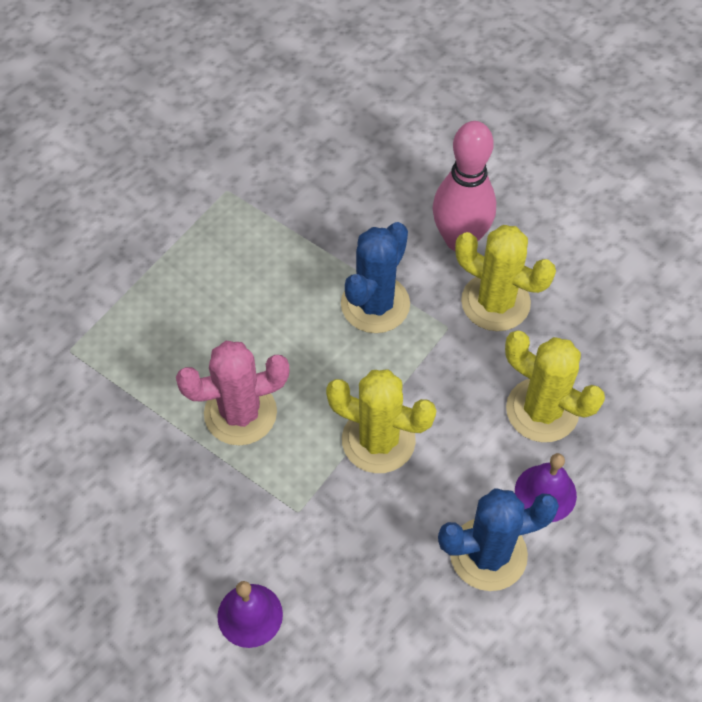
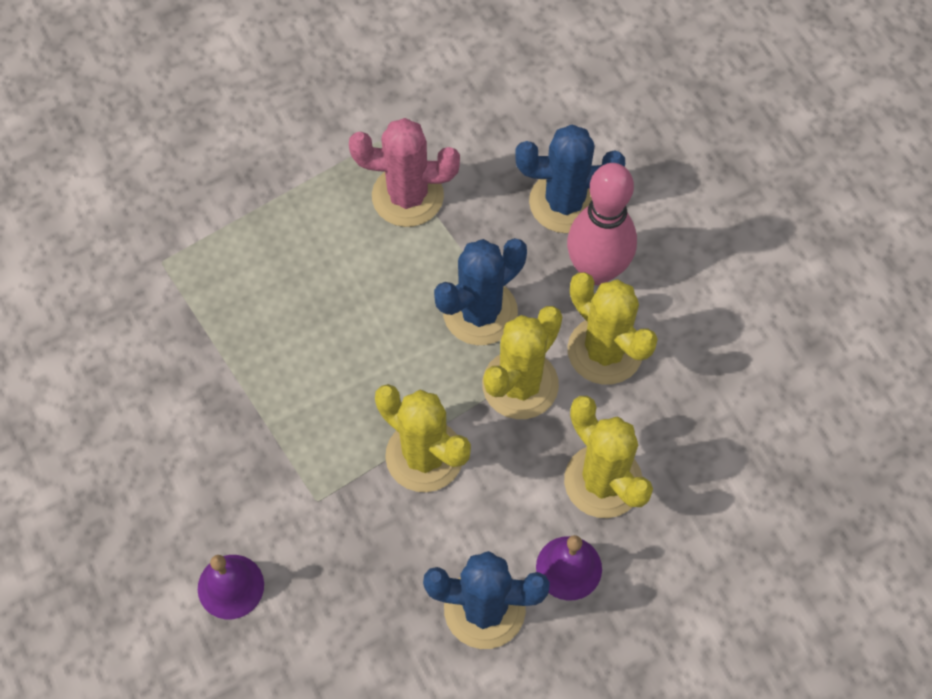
camera: 20 degrees right, 5 degrees up
pink cactus [176,341,290,446] -> pink cactus moved to [349,118,460,227]
none -> yellow cactus [482,306,562,419]
none -> blue cactus [515,124,625,233]

